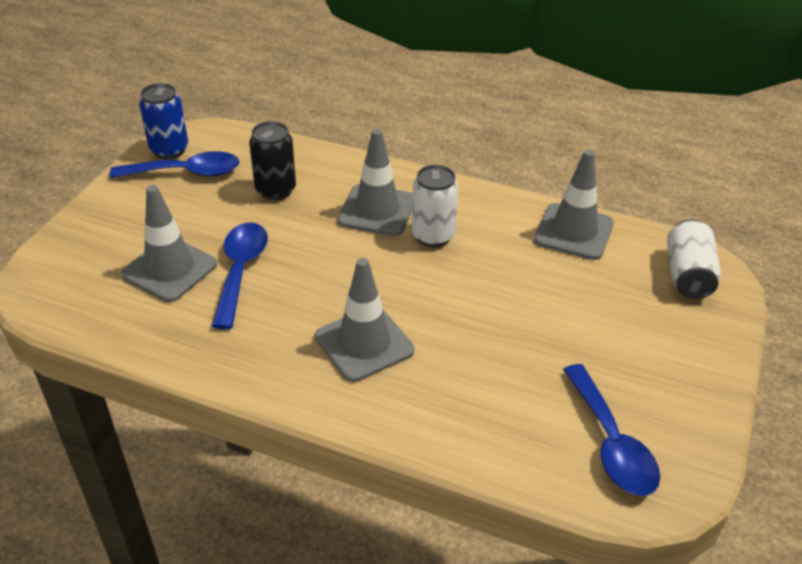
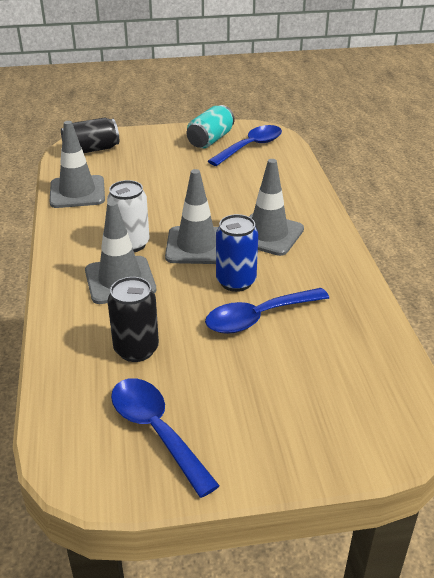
camera: 120 degrees left, 5 degrees down
grey traffic cone [121,185,217,302] -> grey traffic cone moved to [165,169,218,264]
blue can [139,83,188,159] -> blue can moved to [216,214,258,292]
white can [667,219,721,299] -> black can [61,117,119,153]
none -> turquoise can [187,105,234,148]

